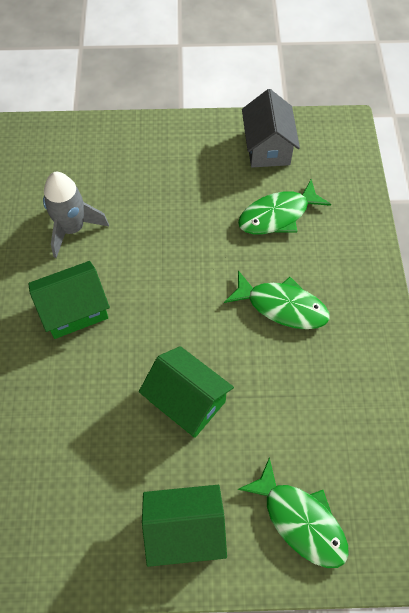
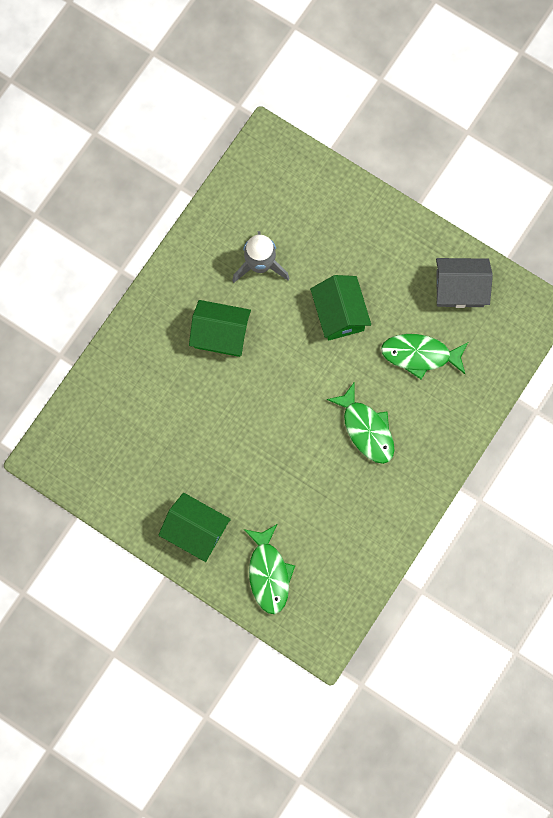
camera: 35 degrees right, 15 degrees up
green house [139,346,234,438] -> green house moved to [310,275,371,340]
grey house [242,89,300,168] -> grey house turned 60 degrees clockwise [436,258,493,308]

